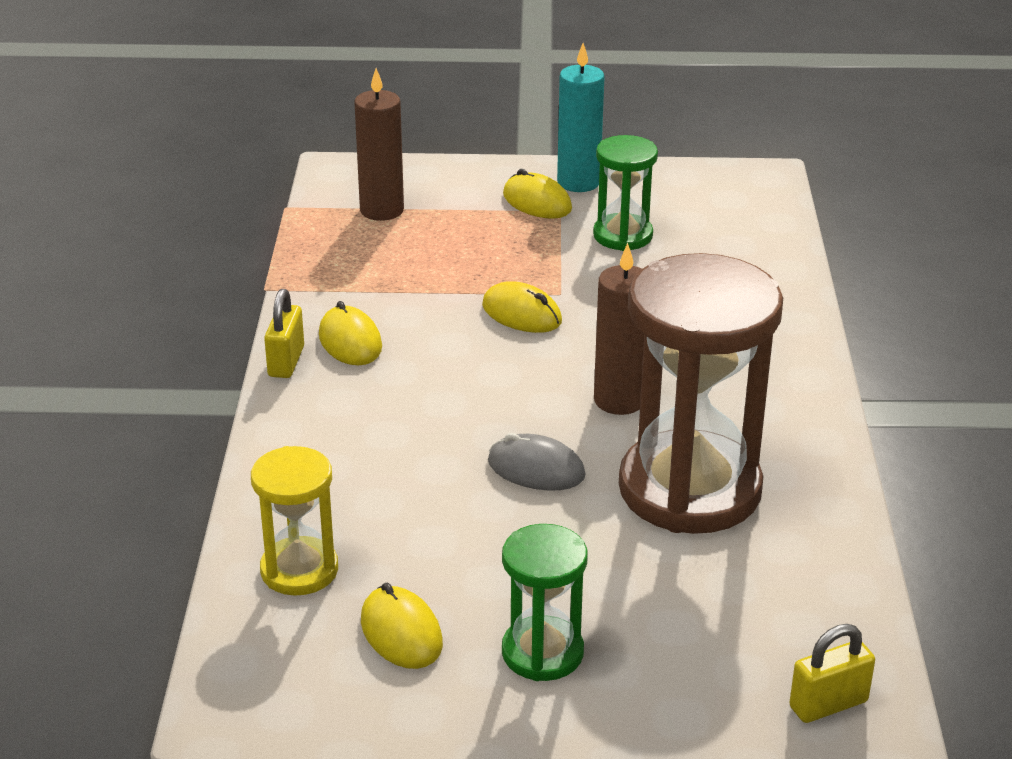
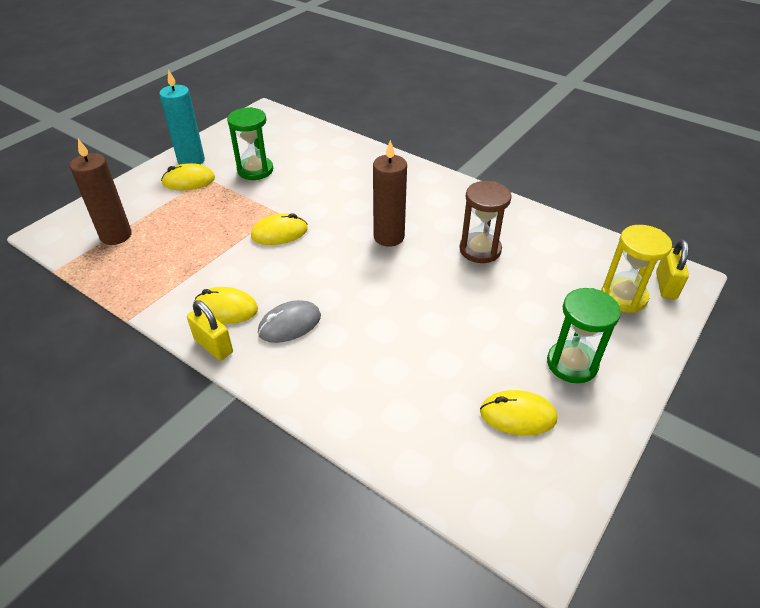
camera: 55 degrees left, 10 degrees up
yellow hourglass [251,446,338,596] -> yellow hourglass moved to [601,225,672,313]
grey mouse [488,433,586,491] -> grey mouse moved to [258,300,321,343]
brown hourglass [619,253,783,534] -> brown hourglass [459,181,512,263], size x0.51

